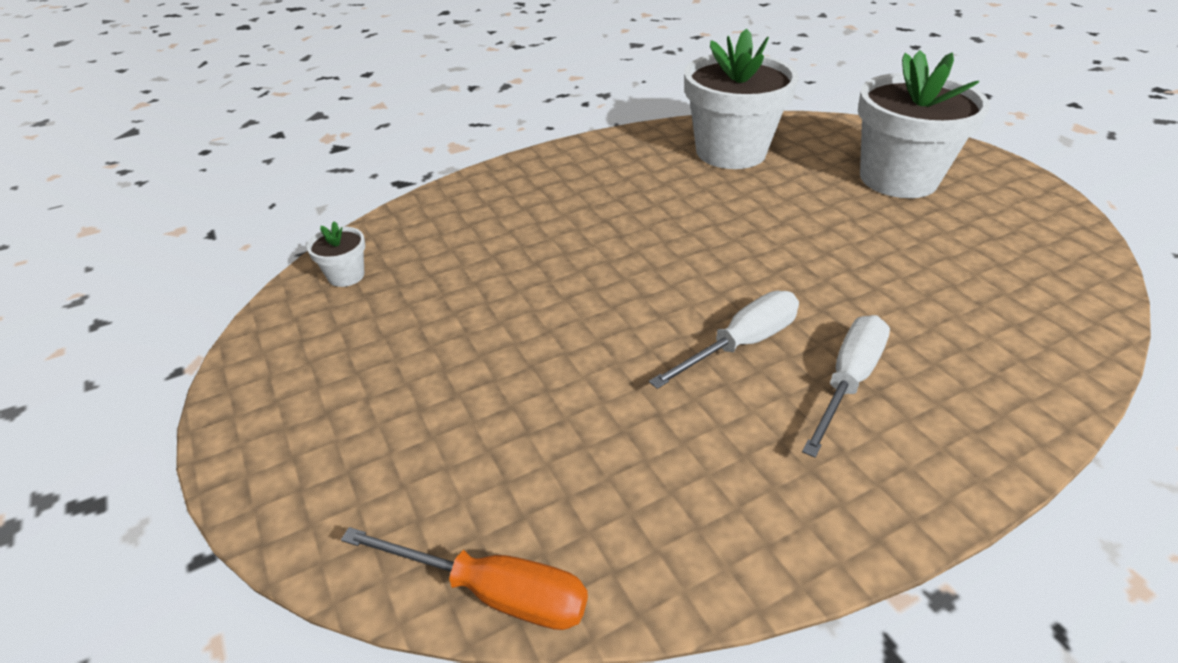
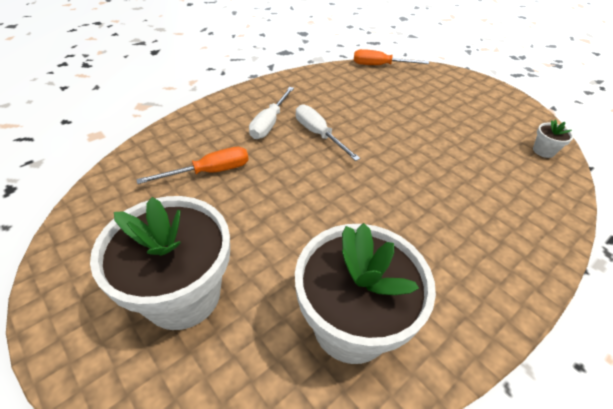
camera: 165 degrees right, 5 degrees up
white screwdriver [649,291,799,389] -> white screwdriver turned 105 degrees clockwise [296,104,360,161]
none -> orange screwdriver [136,147,249,184]

